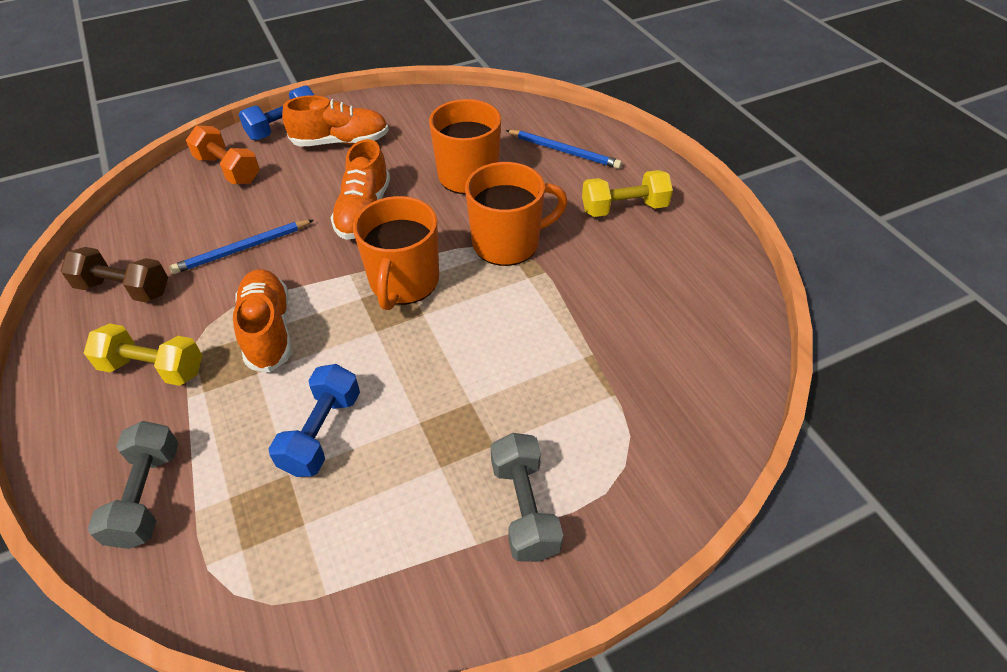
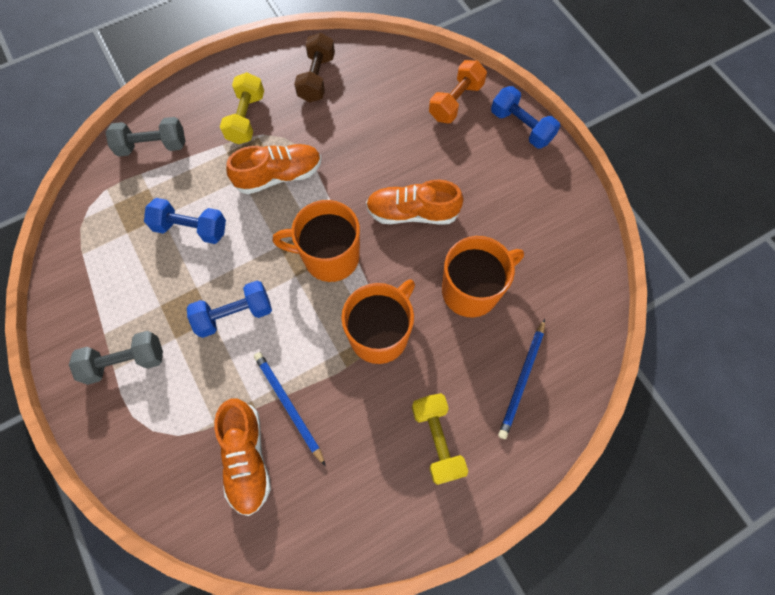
camera: 85 degrees right, 20 degrees up
blue pencil [170,220,314,274] -> blue pencil moved to [254,352,326,466]
orange shoe [282,95,389,147] -> orange shoe moved to [214,399,271,516]
orange mug [465,162,568,266] -> orange mug turned 120 degrees counterclockwise [341,279,415,364]
none -> blue dumbbell [187,281,272,338]

